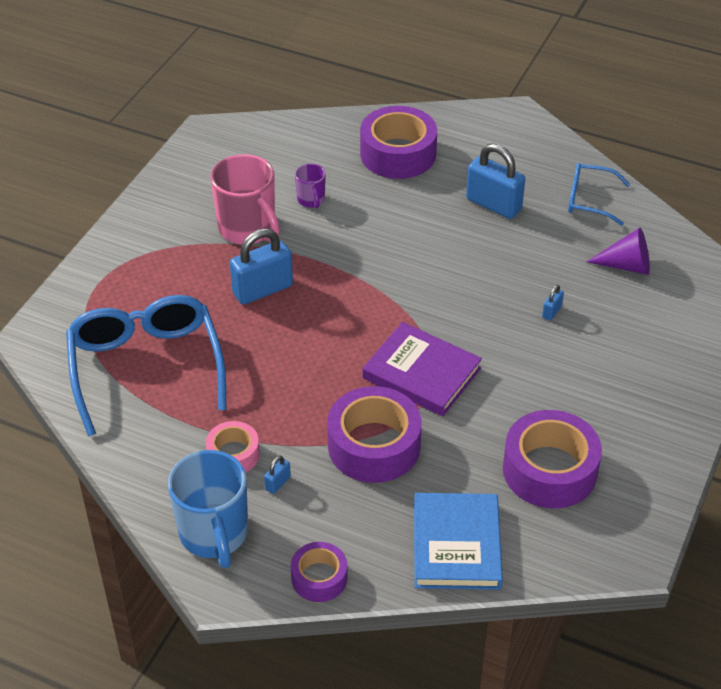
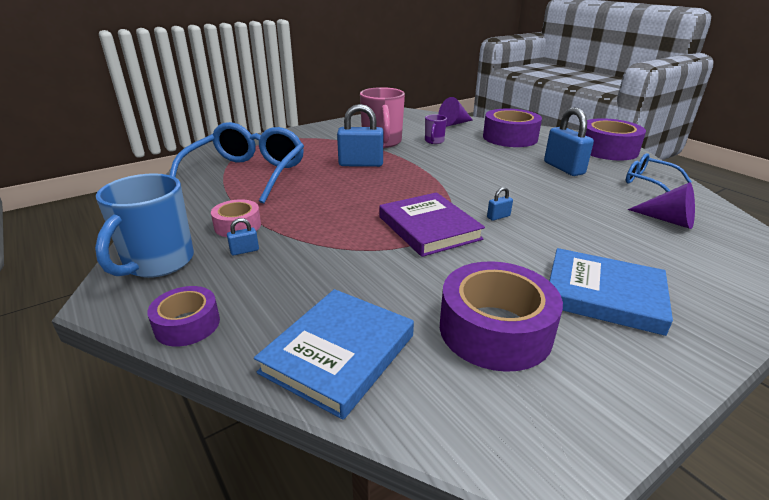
camera: 30 degrees right, 15 degrees down
purple tape [327,386,422,483] -> purple tape moved to [585,118,646,160]
blue padlock [542,285,564,321] -> blue padlock moved to [487,187,513,221]
none -> purple cone [438,97,473,127]
none -> blue book [549,248,673,336]

